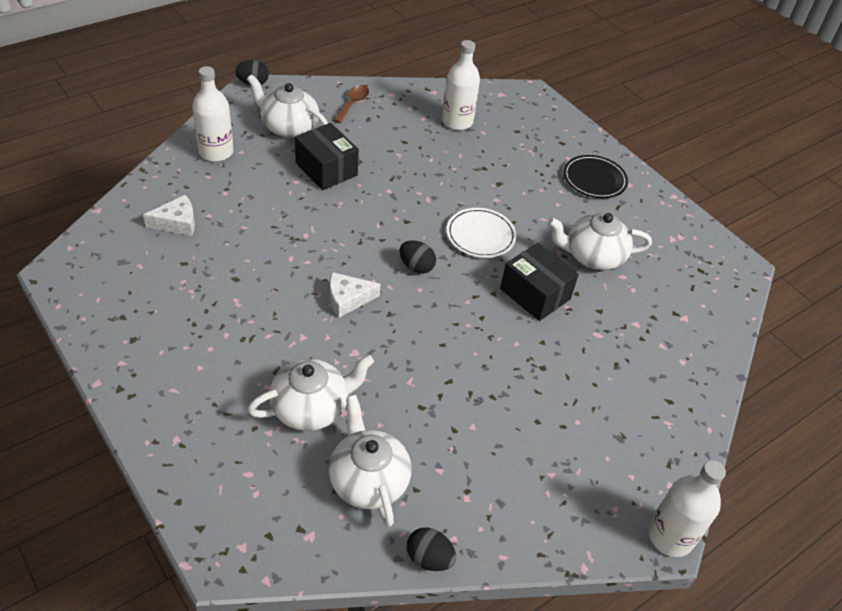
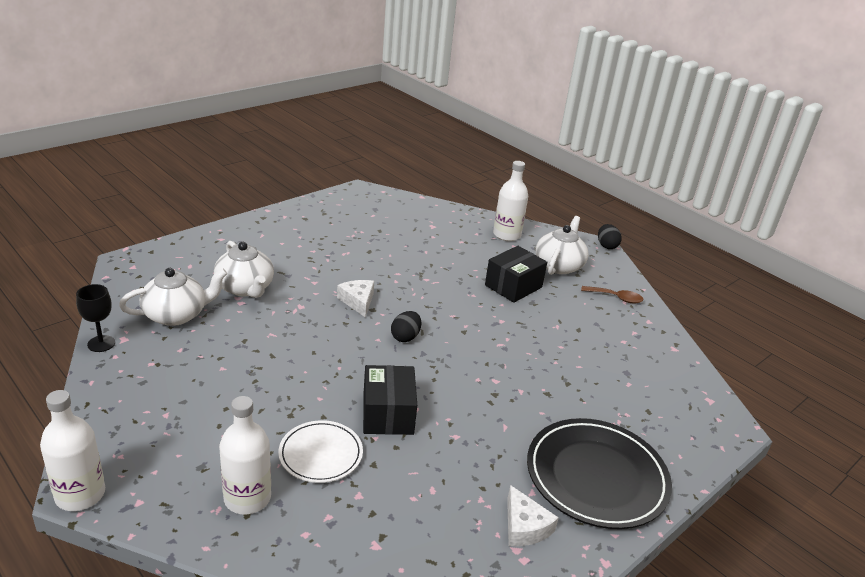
camera: 85 degrees right, 15 degrees down
white cheese [143,195,195,236] -> white cheese moved to [507,485,559,546]
black egg [407,528,456,571] -> black goblet [76,284,115,352]
white bottle [442,40,480,130] -> white bottle moved to [219,396,271,514]
white plate [447,208,516,258] -> white plate moved to [278,420,363,483]
black box [500,243,579,321] -> black box turned 45 degrees counterclockwise [363,365,417,435]
white teapot [548,213,652,270] -> none
black plate [564,155,628,198] -> black plate [527,418,672,529], size x1.74

